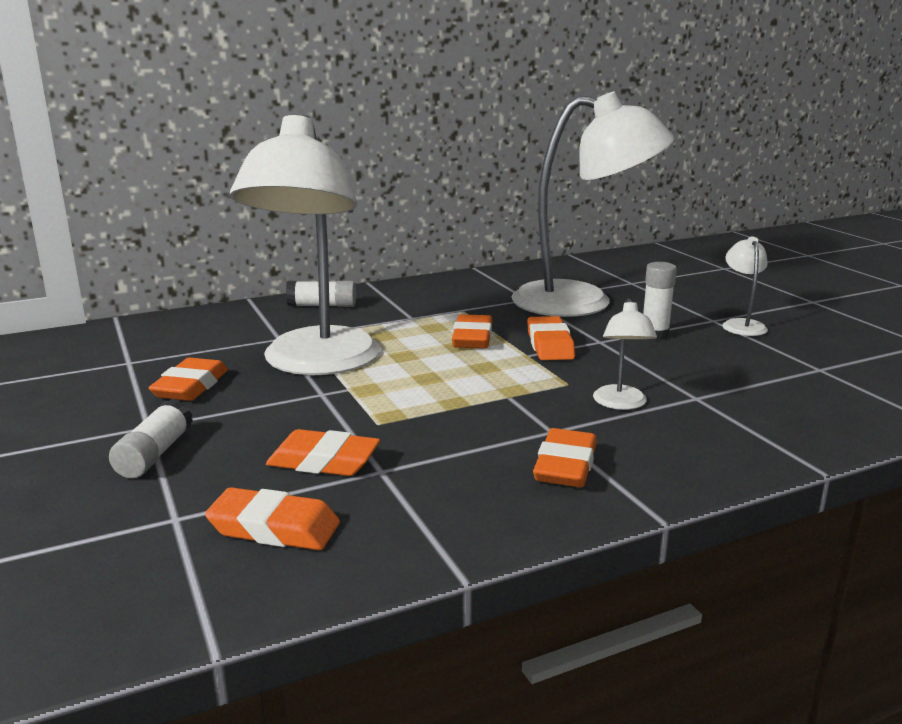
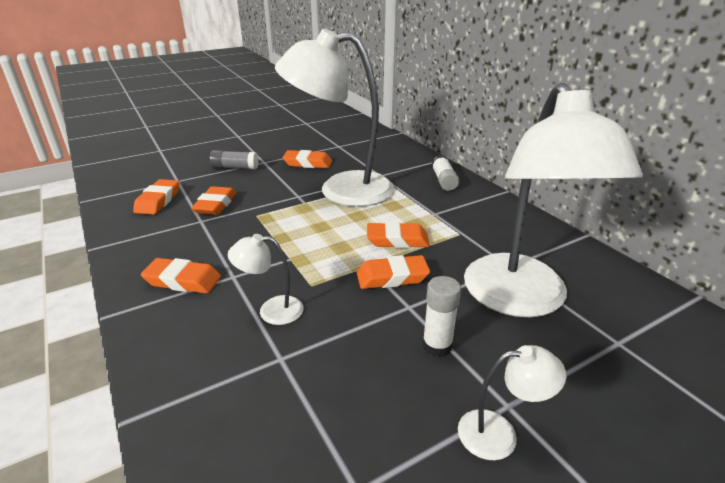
camera: 85 degrees right, 10 degrees up
white glue stick [109,399,193,478] -> grey glue stick [210,150,258,169]

